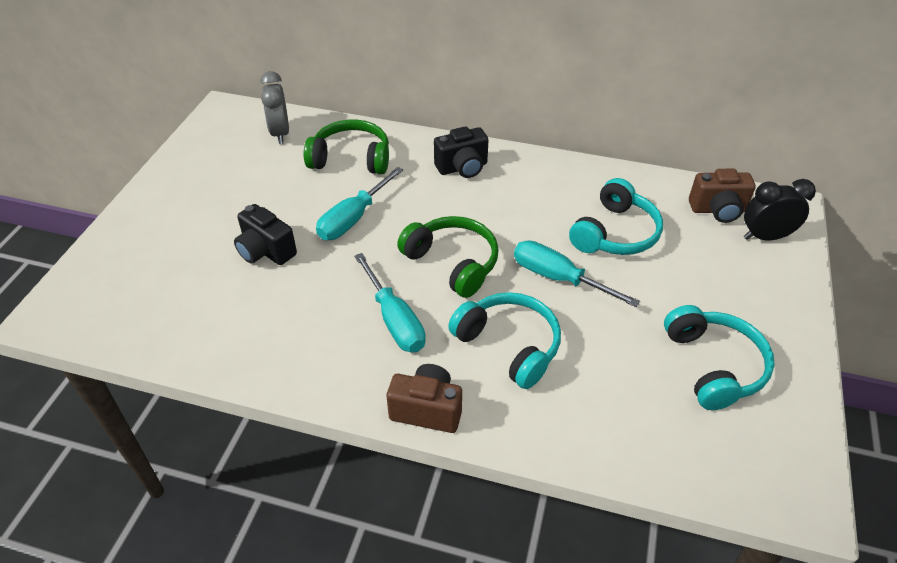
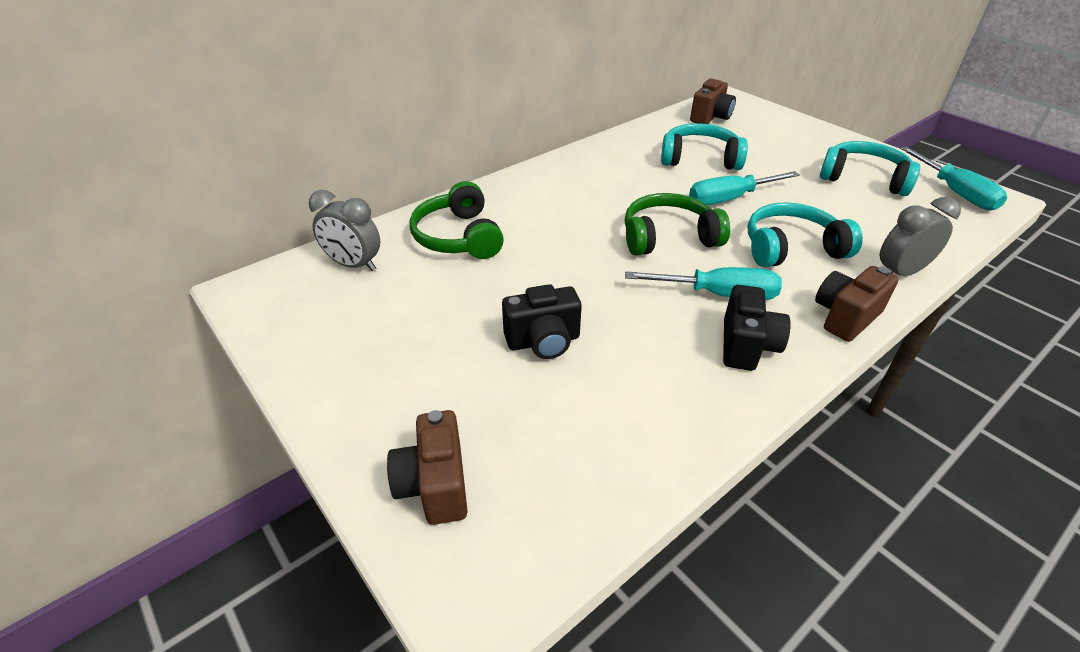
camera: 55 degrees left, 5 degrees down
green headphones [304,120,389,174] -> green headphones turned 60 degrees counterclockwise [410,181,504,259]
turquoise screwdriver [316,167,403,240] -> turquoise screwdriver moved to [901,147,1007,210]
black camera [434,126,488,178] -> black camera moved to [723,285,791,371]
turquoise headphones [569,178,663,255] -> turquoise headphones turned 60 degrees counterclockwise [661,123,748,170]
black clock [744,179,816,240] -> none
none -> brown camera [387,410,468,525]
none -> grey clock [880,197,961,276]

